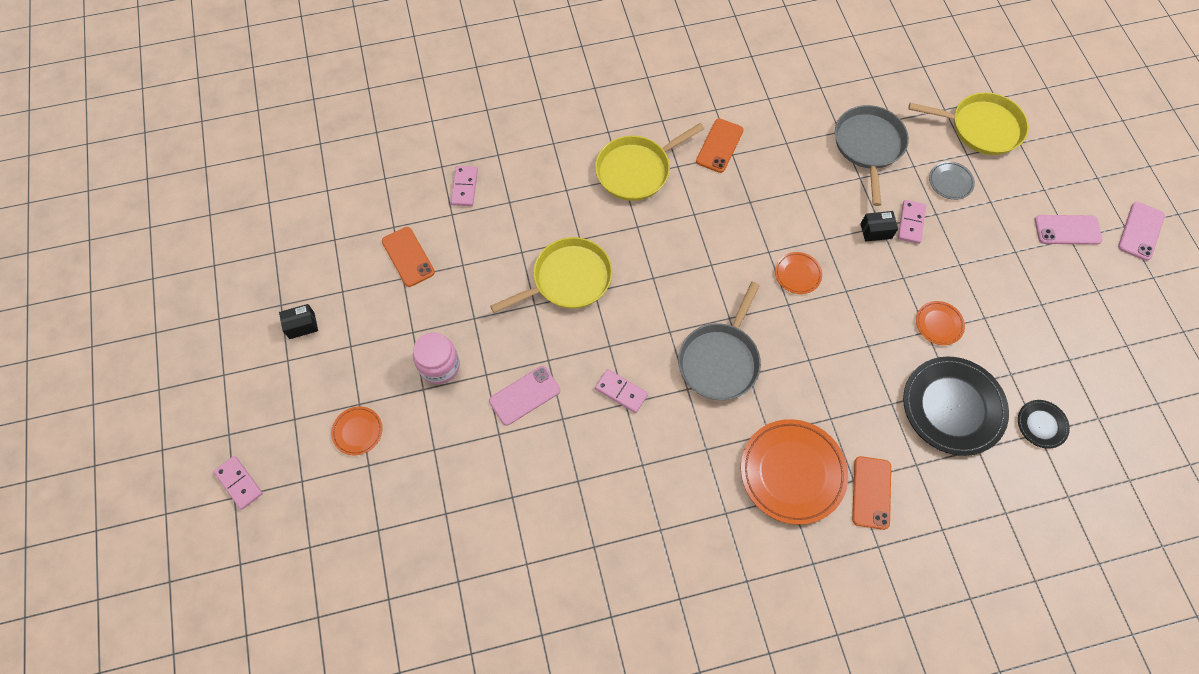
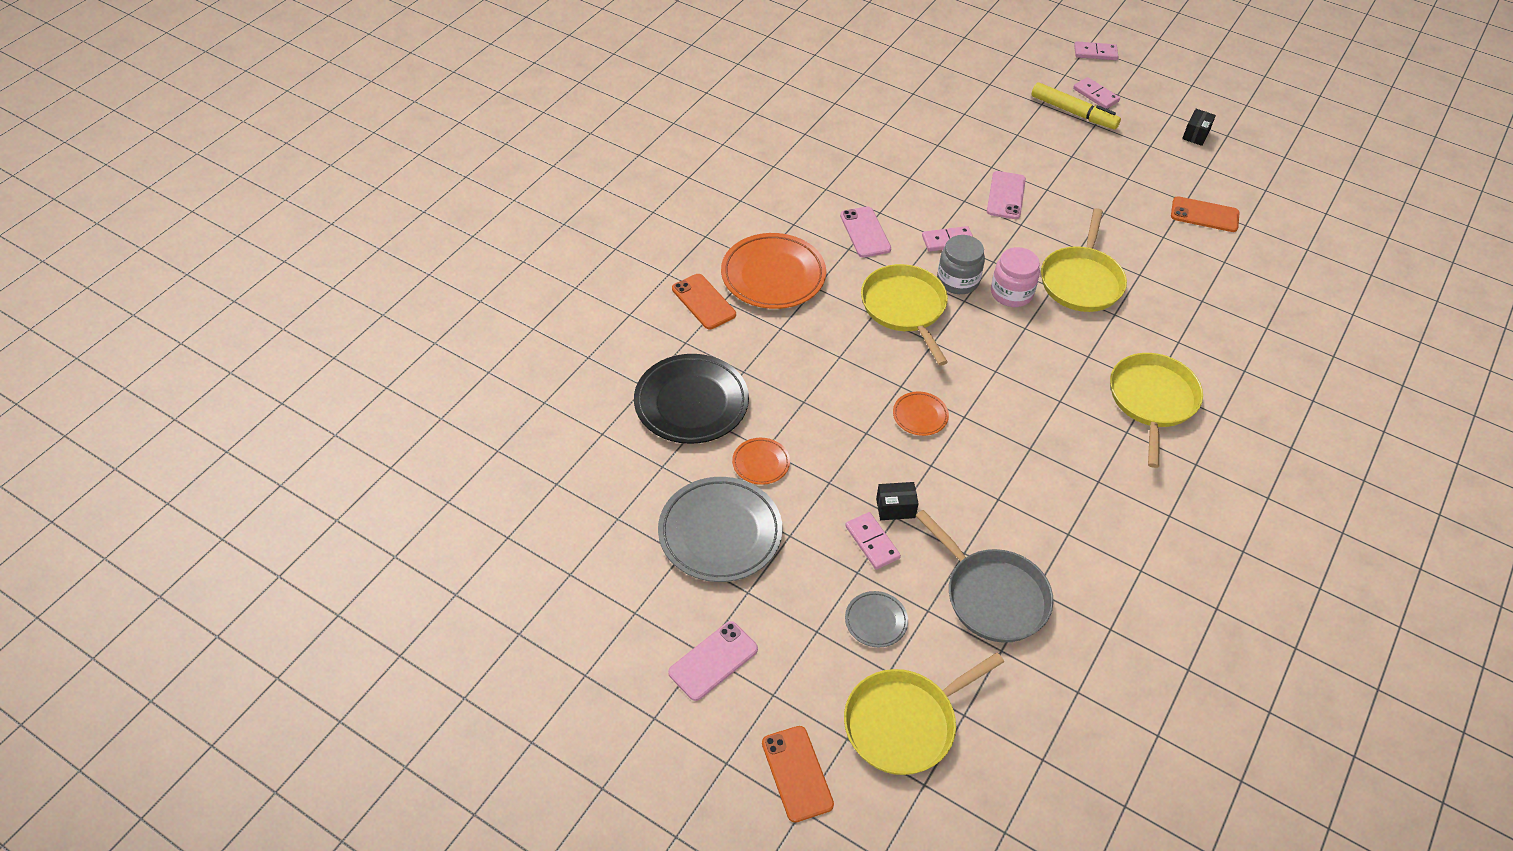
camera: 135 degrees right, 15 degrees down
orange plate [331,406,383,455] -> yellow marker [1031,82,1121,130]
pink jar [413,333,460,384] -> pink jar moved to [991,247,1040,307]
pink domino [451,166,478,206] -> pink domino moved to [1073,77,1120,109]
grey pan [678,282,761,400] -> yellow pan [861,264,948,366]
orange phone [696,118,744,173] -> orange phone moved to [762,726,834,823]
black box [861,211,898,242] -> black box turned 45 degrees clockwise [876,482,919,520]
black plate [1018,400,1070,449] -> none
pink phone [1118,202,1165,261] -> pink phone moved to [840,206,891,257]
none -> grey plate [658,477,783,582]
none -> grey jar [937,235,985,294]

